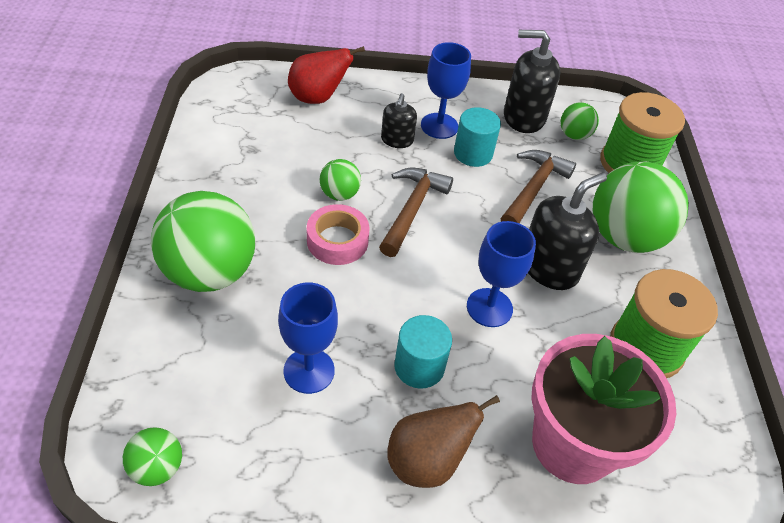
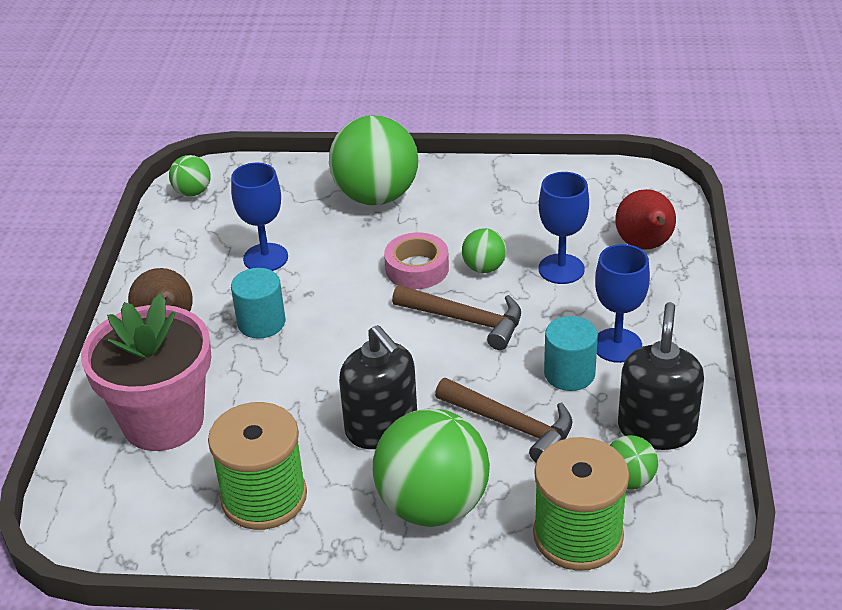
camera: 100 degrees right, 10 degrees down
black soap dispenser [381,93,417,148] -> none
blue goblet [467,221,536,327] -> blue goblet moved to [538,172,589,284]

